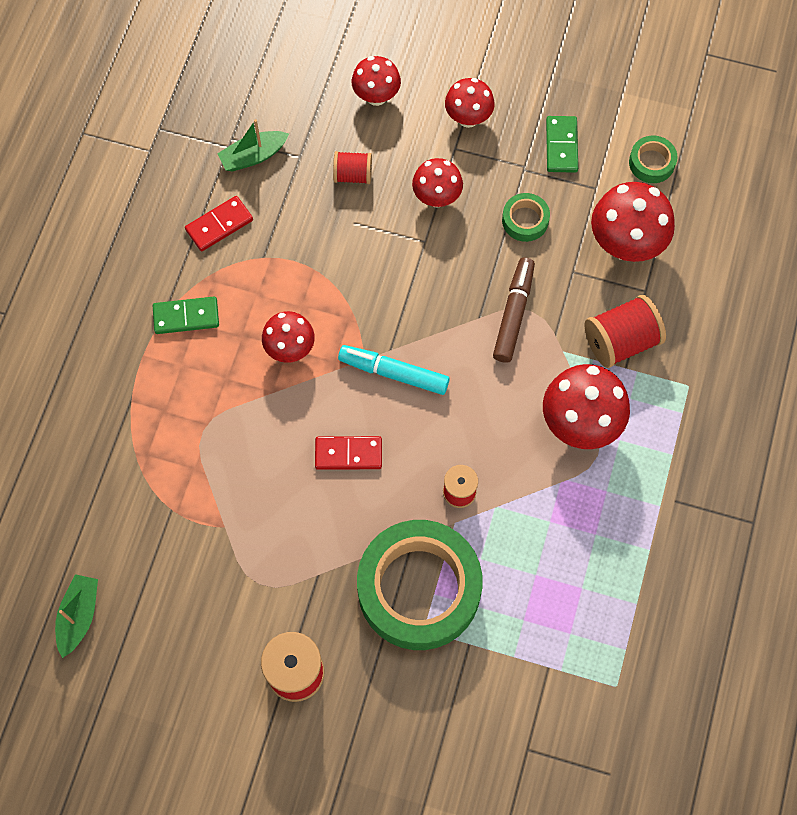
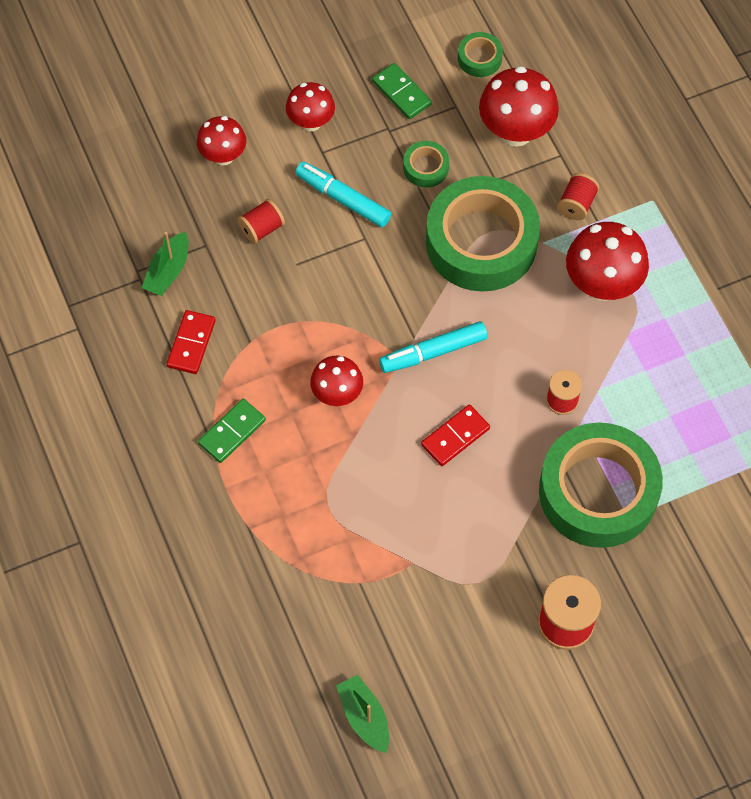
camera: 40 degrees left, 5 degrees down
red mushroom [412,158,463,208] -> turquoise marker [295,162,391,227]
brown marker [493,258,535,363] -> green tape [426,176,540,292]
red spool [585,295,666,368] -> red spool [557,173,599,220], size x0.61

